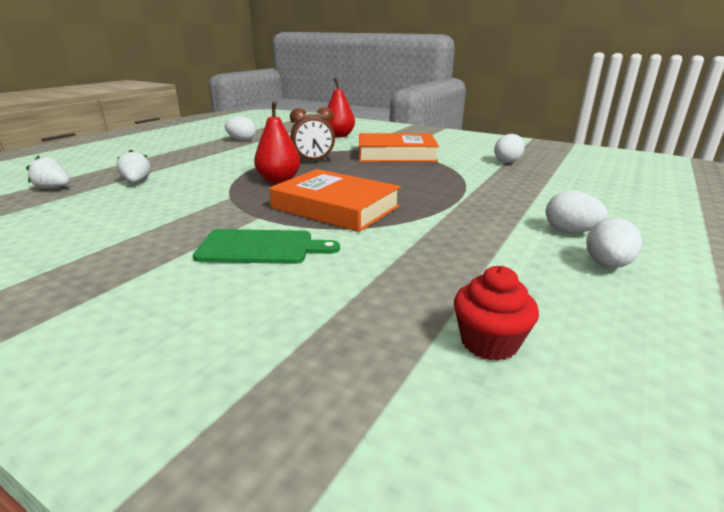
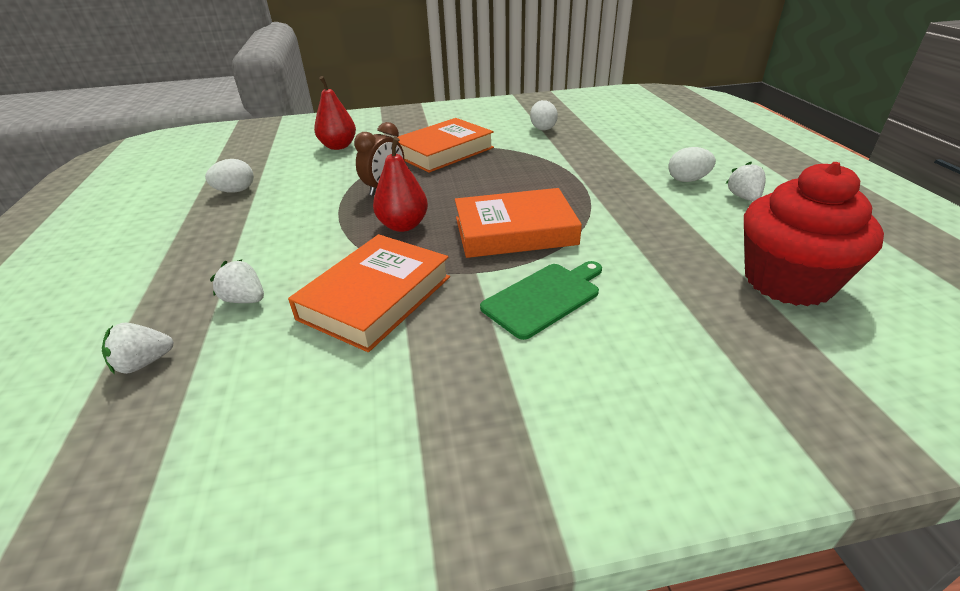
camera: 40 degrees left, 10 degrees up
red cupcake [454,266,539,361] -> red cupcake [744,162,884,306], size x2.02
white egg [586,218,642,268] -> white strawberry [726,162,766,201]
none -> orange book [288,234,450,352]

